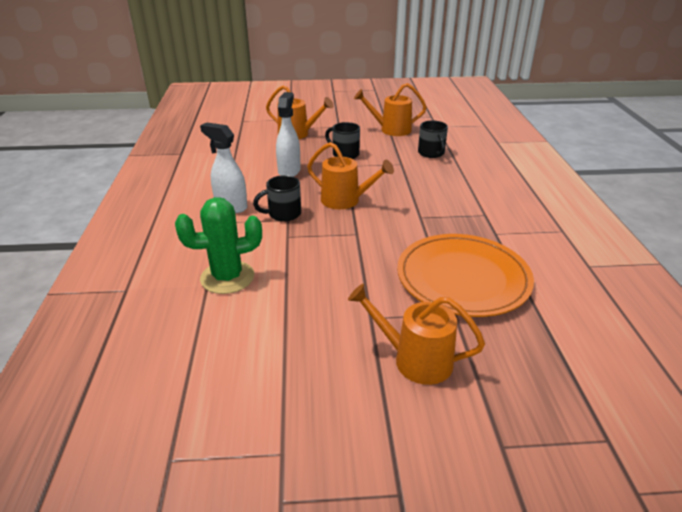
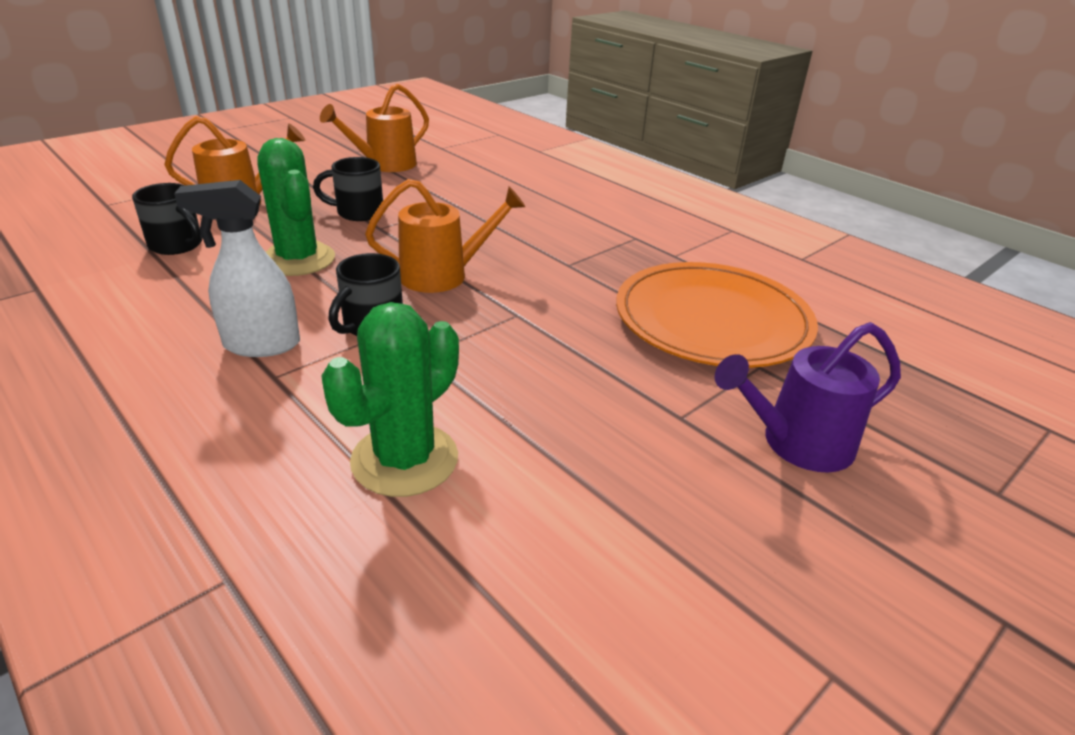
camera: 40 degrees left, 0 degrees up
white spray bottle [276,92,301,177] -> green cactus [257,138,335,276]
orange watering can [348,284,485,385] -> purple watering can [715,322,901,472]
black mug [418,120,448,158] -> black mug moved to [132,183,202,255]

